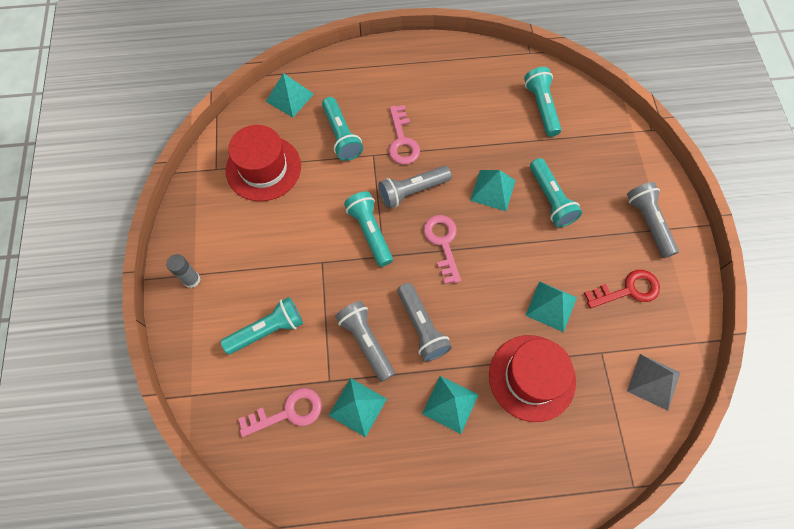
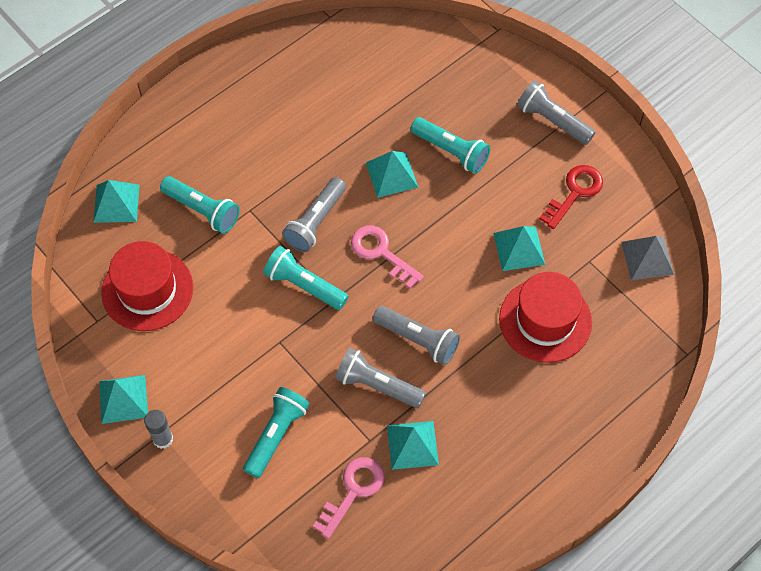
camera: 35 degrees left, 5 degrees down
pink key [389,105,420,164] -> none
turquoise pyramid [422,376,478,434] -> turquoise pyramid moved to [99,375,148,424]
turquoise flashlight [524,67,561,137] -> none

